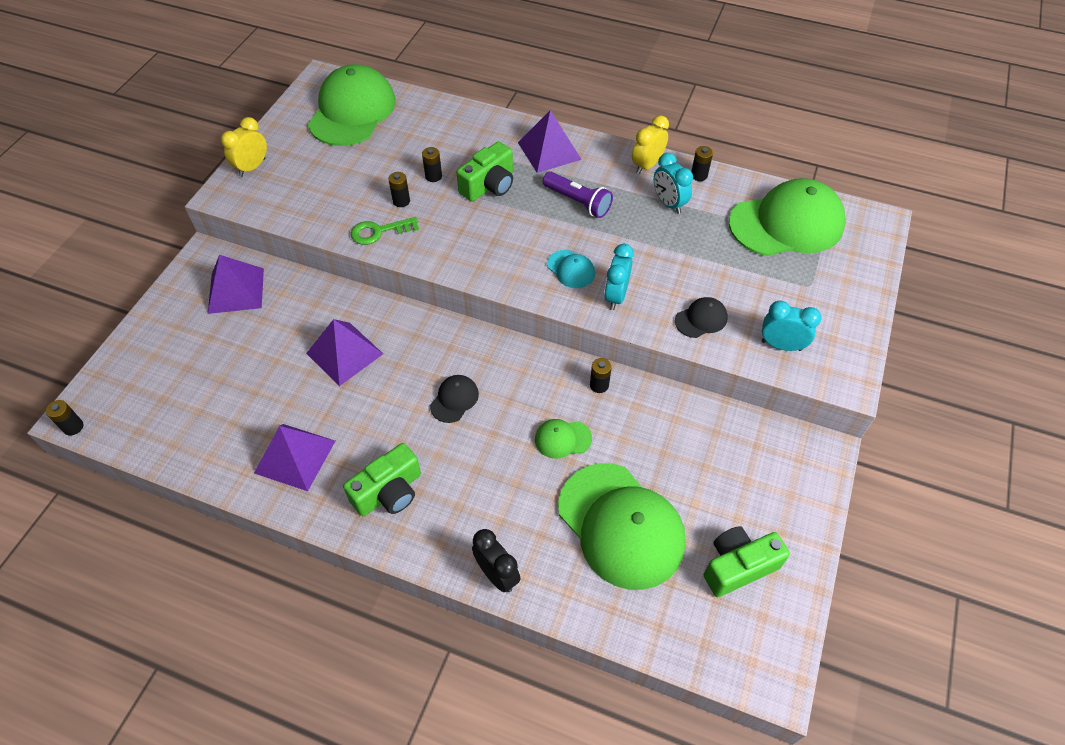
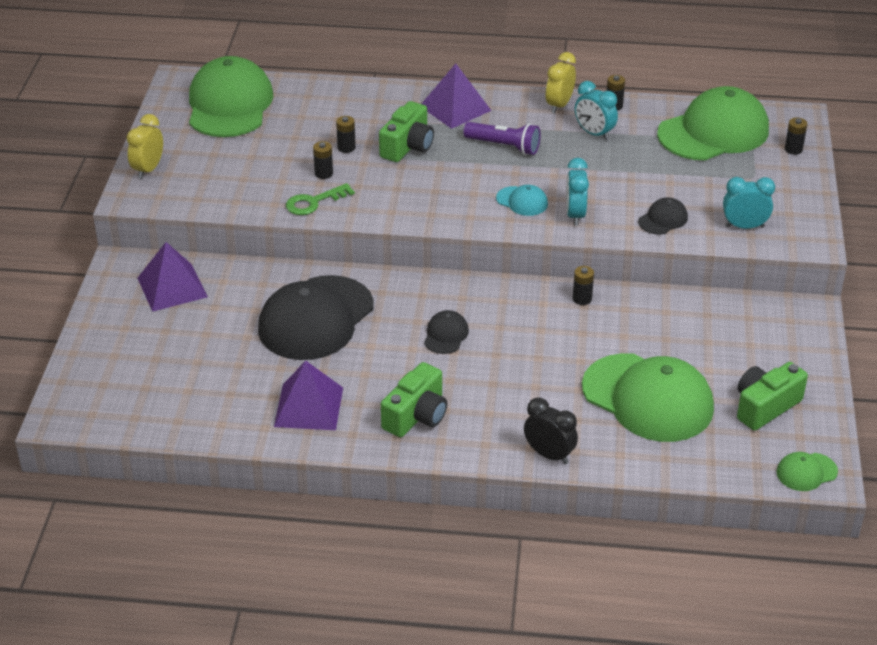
camera: 15 degrees left, 15 degrees down
black battery [46,400,83,435] -> black battery moved to [785,117,807,155]
purple pyramid [306,319,383,386] -> black cap [258,275,374,360]
green cap [535,419,592,459] -> green cap moved to [776,452,838,491]

